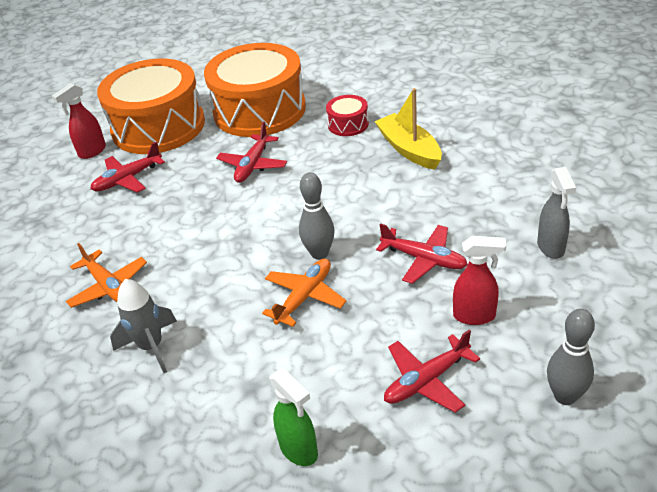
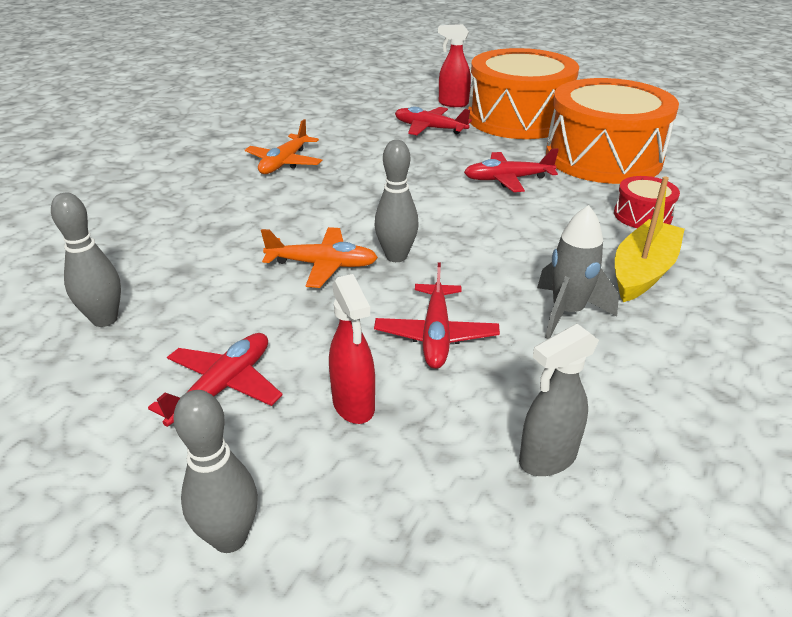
camera: 60 degrees right, 5 degrees down
grey rocket [110,279,177,373] -> grey rocket moved to [537,205,619,339]
green spray bottle [270,369,318,466] -> grey bowling pin [51,192,121,327]
red plane [384,330,480,413] -> red plane turned 90 degrees clockwise [148,333,282,427]

